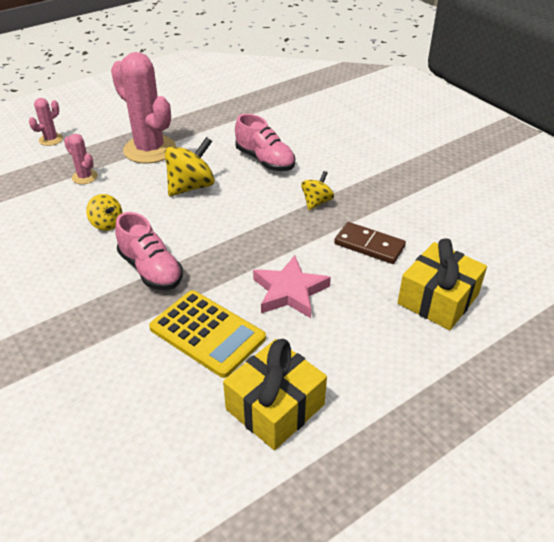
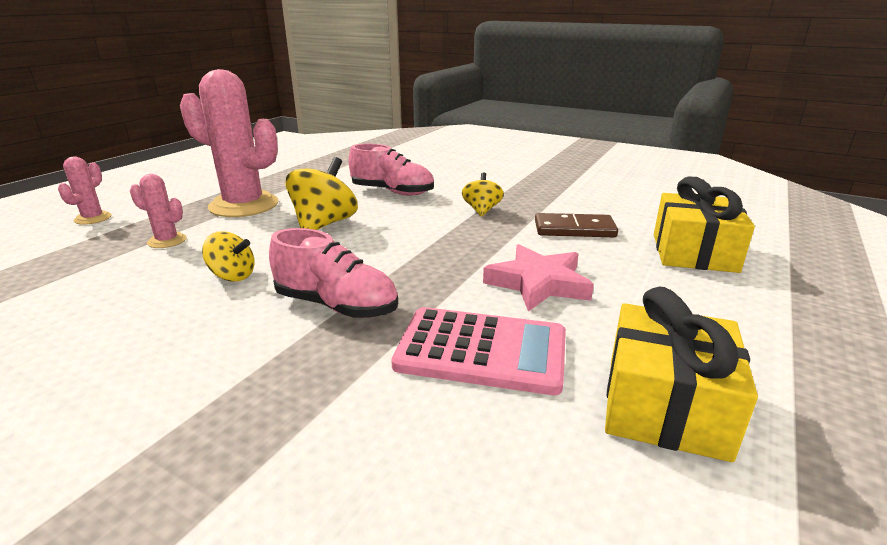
camera: 25 degrees left, 15 degrees down
yellow calculator [149,290,266,378] -> pink calculator [391,307,566,395]

